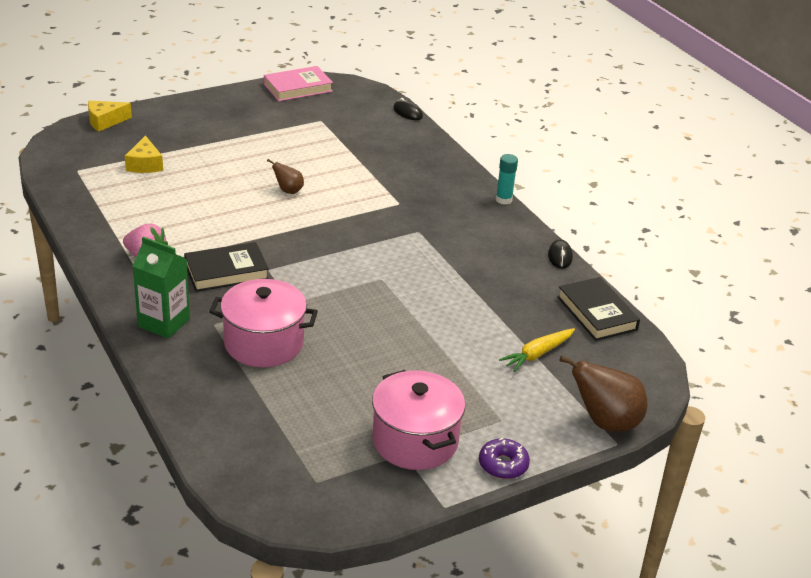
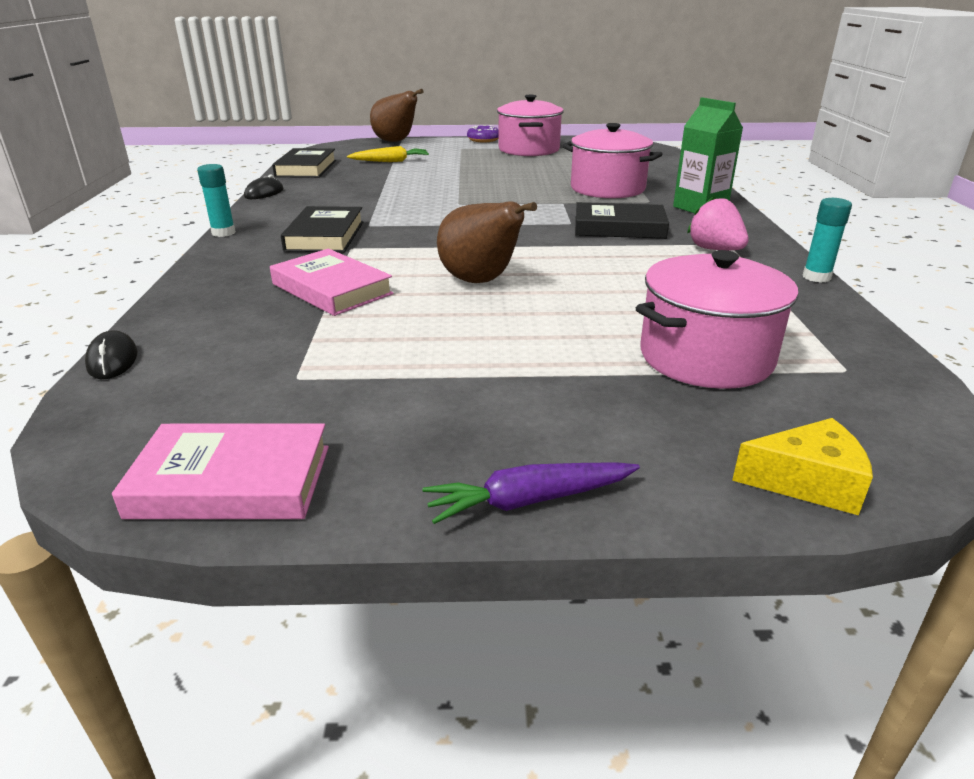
camera: 150 degrees left, 5 degrees down
yellow cheese [125,135,163,173] -> pink pot [636,250,798,389]
brown pear [267,159,304,194] -> brown pear [437,201,537,283], size x1.91
none -> pink book [270,249,393,316]
none -> black book [281,206,364,252]
none -> purple carrot [422,462,640,524]
none -> turquoise glue stick [803,198,852,283]

